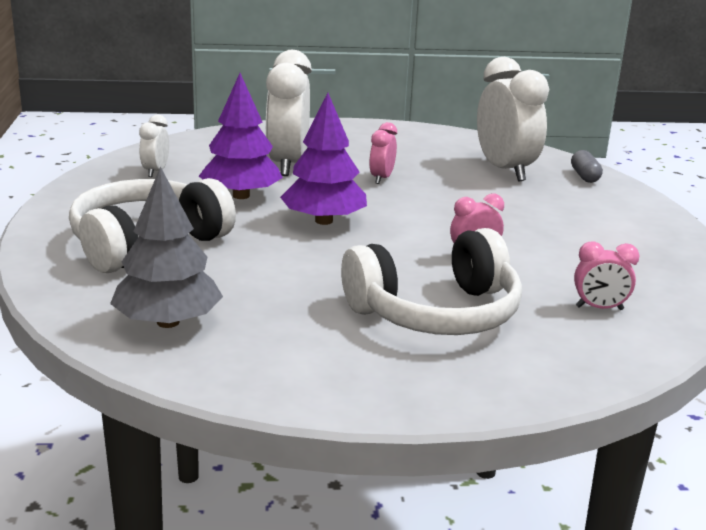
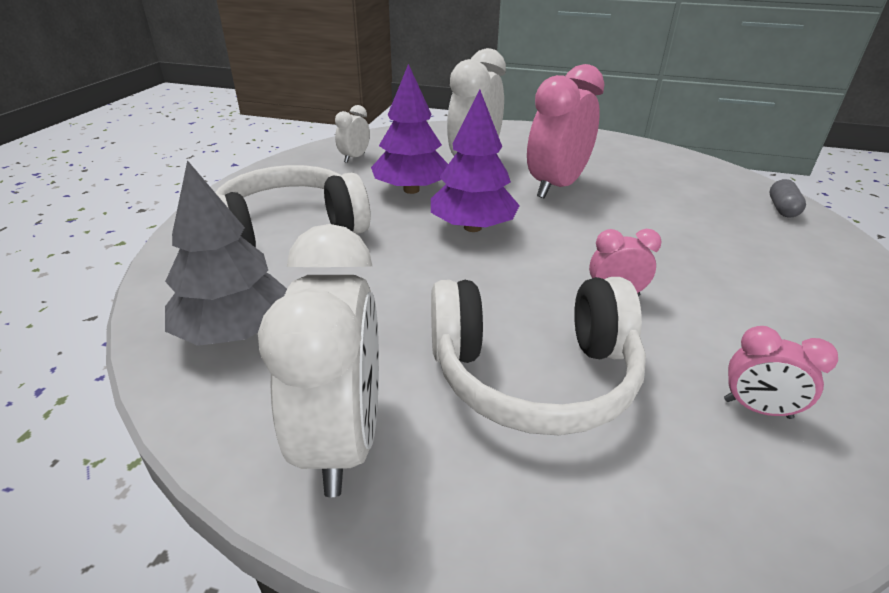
camera: 20 degrees right, 10 degrees up
pink clock [369,122,397,184] -> pink clock [527,64,604,198], size x2.06
white clock [477,57,549,181] -> white clock moved to [258,224,379,497]

